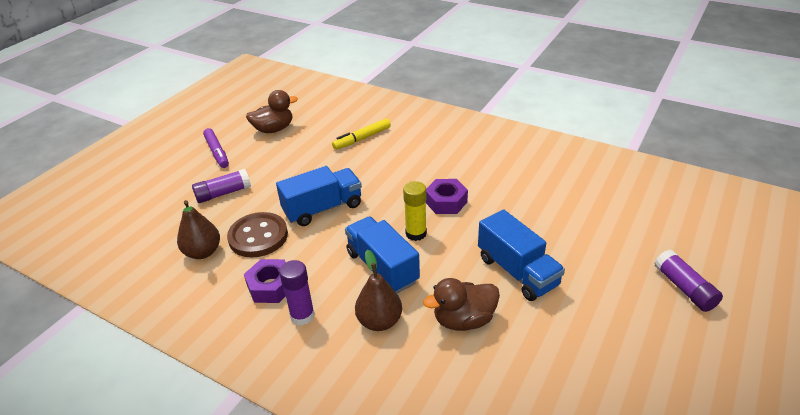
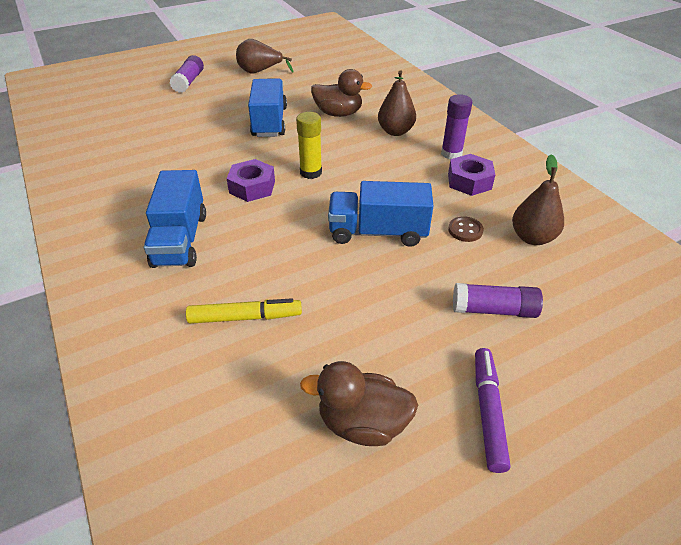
camera: 150 degrees left, 5 degrees up
brown button [227,212,288,257] -> brown button [448,216,484,242], size x0.49
blue truck [345,216,420,294] -> blue truck moved to [144,170,206,268]
none -> brown pear [236,39,293,73]

